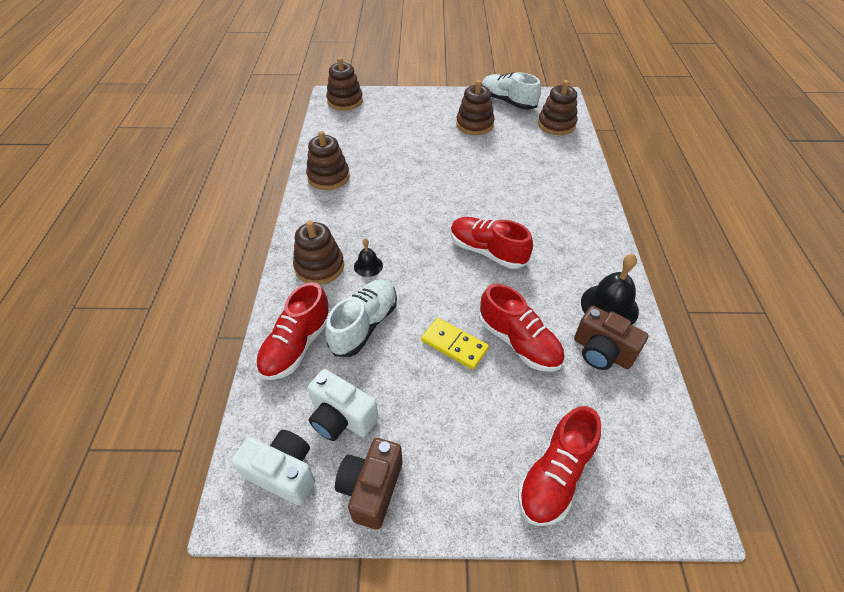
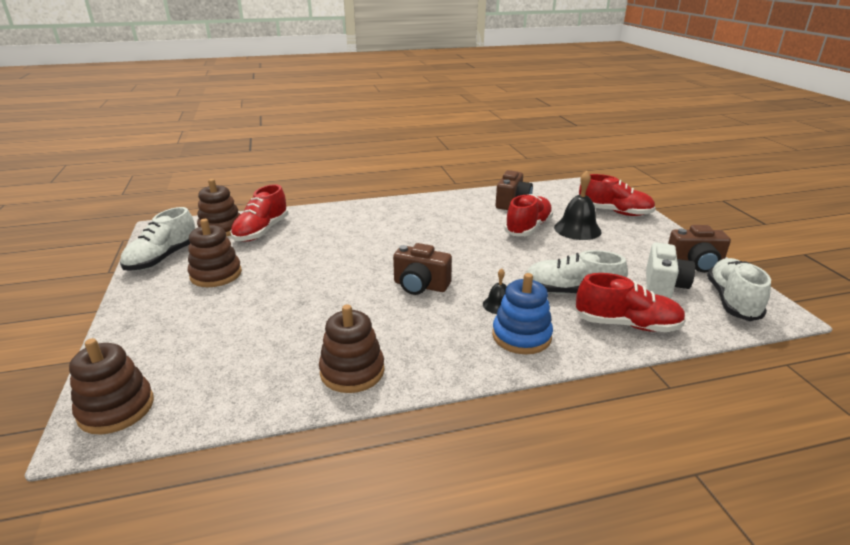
camera: 105 degrees left, 20 degrees down
white camera [232,430,315,505] -> white shoe [707,258,771,321]
brown stacking toy [293,220,344,285] -> blue stacking toy [492,273,553,354]
yellow domino [421,318,489,370] -> none
red shoe [450,217,533,269] -> red shoe moved to [230,184,288,242]
black bell [581,254,639,325] -> black bell moved to [554,171,602,240]
none -> brown camera [393,243,452,295]

